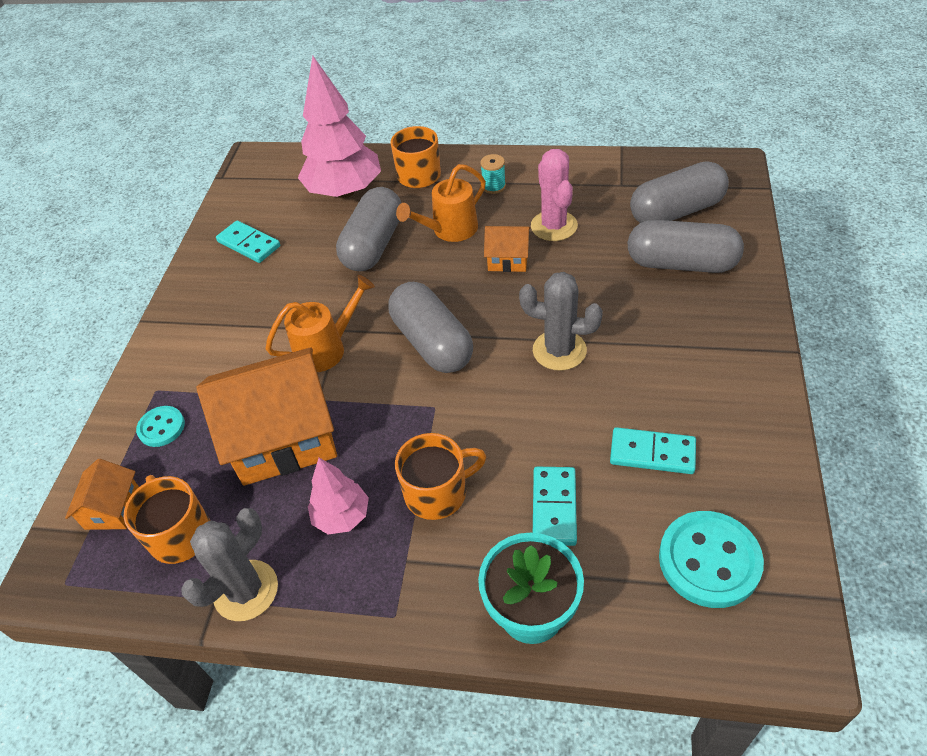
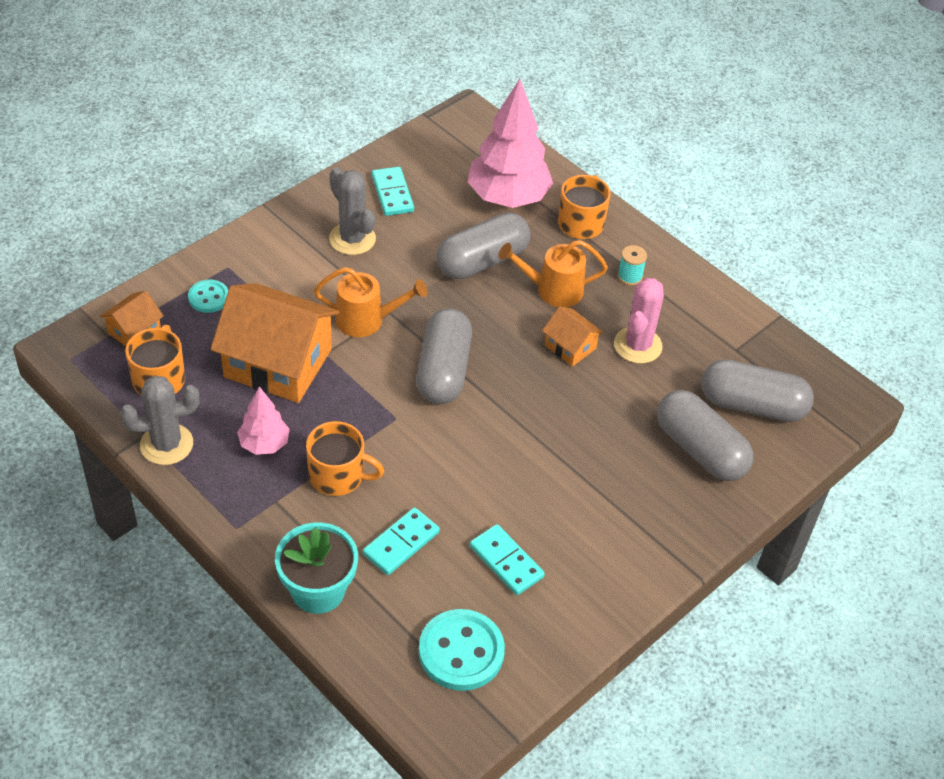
camera: 30 degrees right, 0 degrees up
grey cactus [519,272,603,371] -> grey cactus moved to [329,167,376,255]

